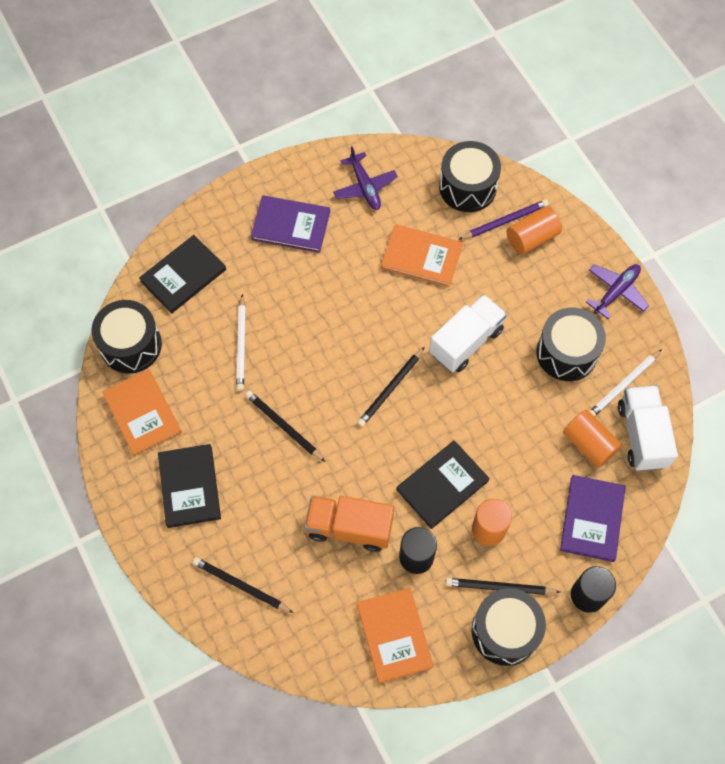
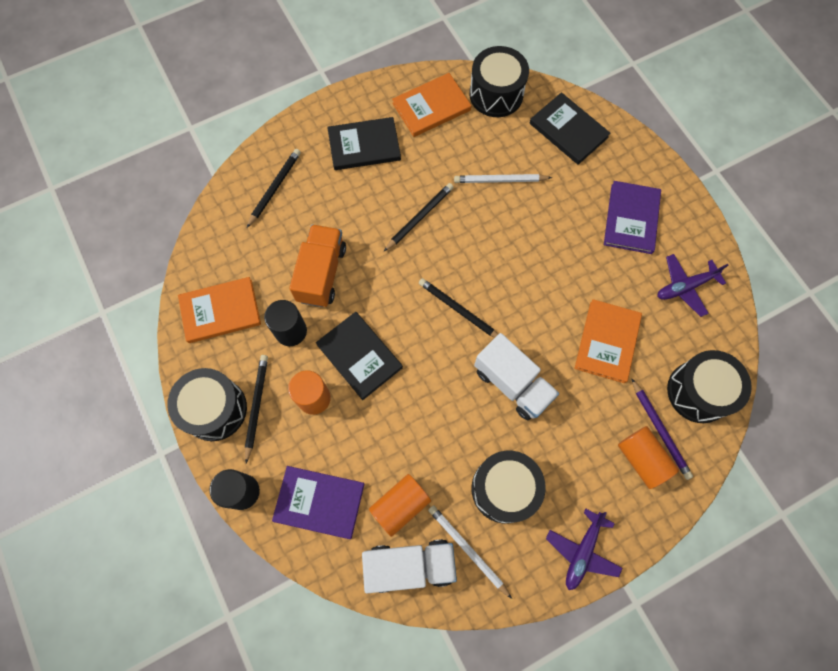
camera: 90 degrees right, 5 degrees up
purple plane [586,264,649,319] -> purple plane turned 75 degrees clockwise [546,509,622,590]

